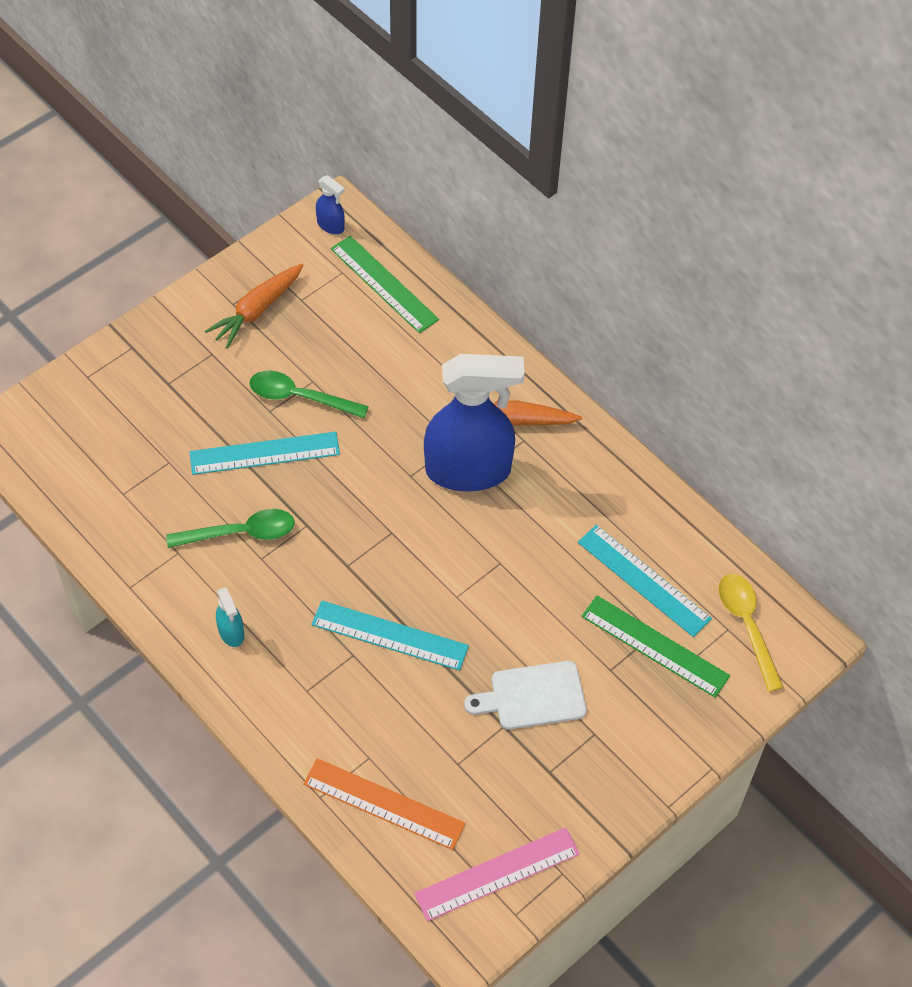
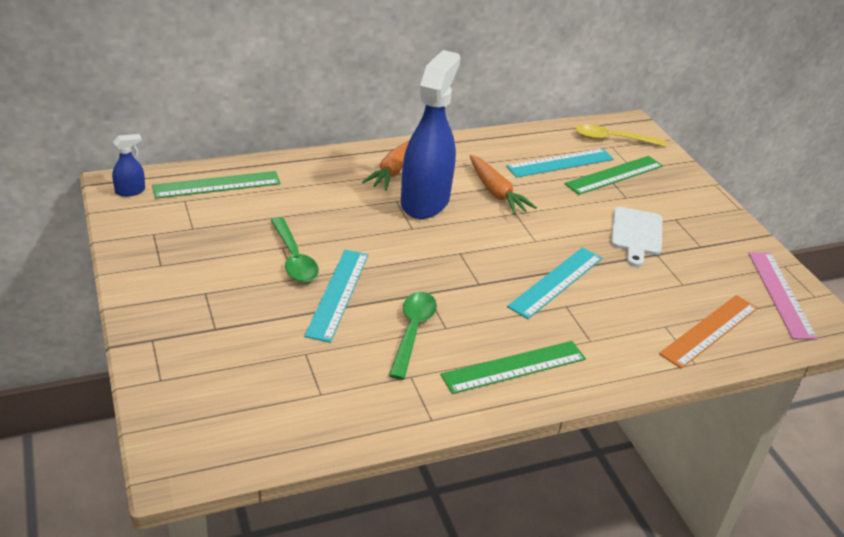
camera: 70 degrees left, 20 degrees down
orange carrot [205,264,303,348] -> orange carrot moved to [470,155,537,215]
turquoise spray bottle [216,587,244,647] -> green ruler [440,341,586,394]
green spoon [249,371,369,418] -> green spoon turned 60 degrees counterclockwise [271,217,319,282]

